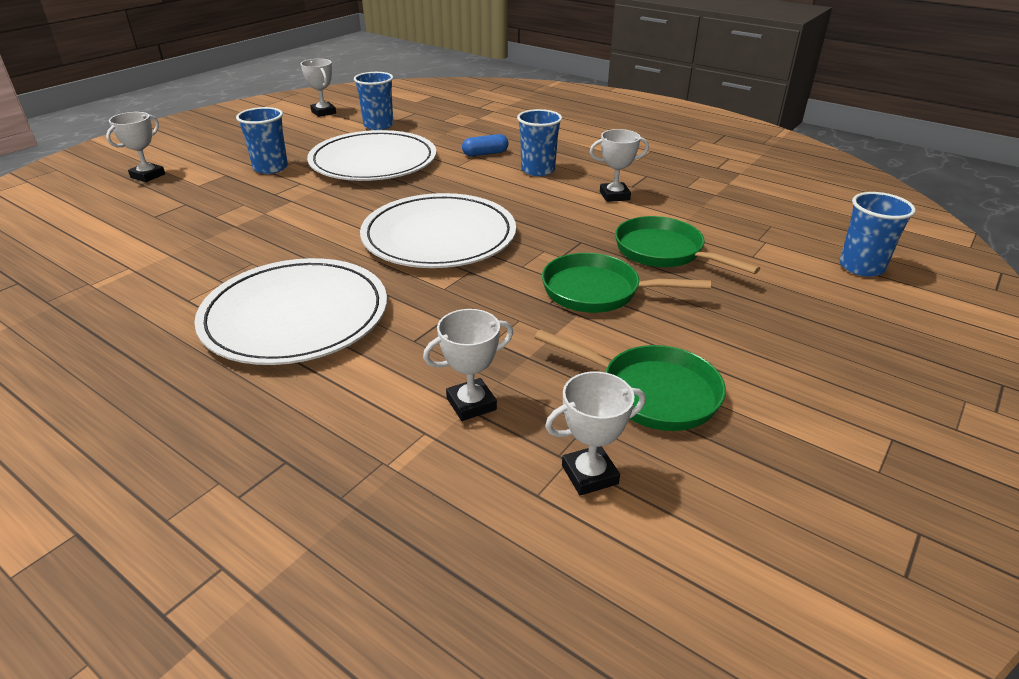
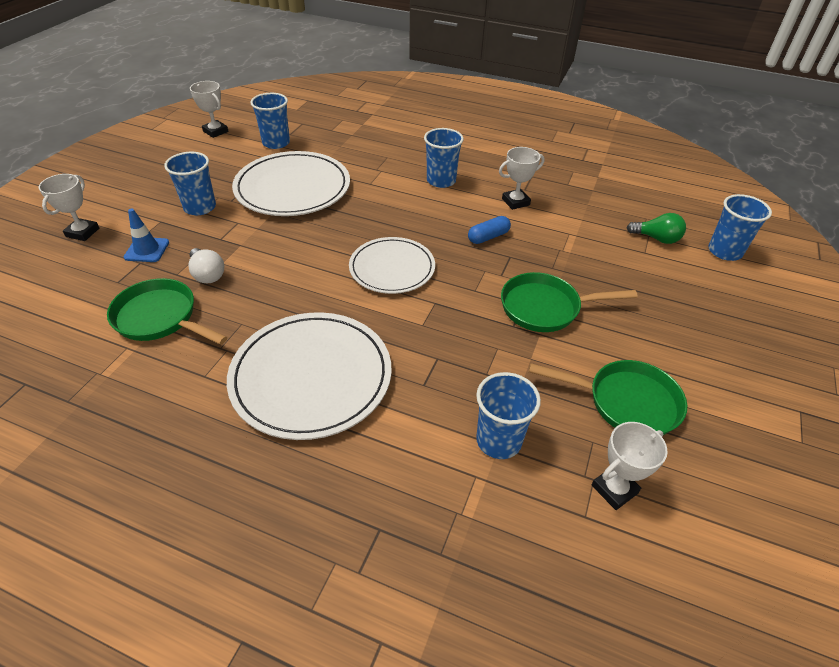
camera: 15 degrees left, 10 degrees up
white plate [360,193,516,268] -> white plate [349,237,435,294], size x0.64
white trophy [423,309,513,421] -> blue cup [476,372,541,459]
blue capsule [462,134,509,156] -> blue capsule moved to [468,216,511,244]
green pan [615,216,760,274] -> green pan moved to [107,278,227,345]
none -> blue traffic cone [124,209,169,262]
none -> white light bulb [189,248,224,283]
none -> green light bulb [627,213,686,244]

